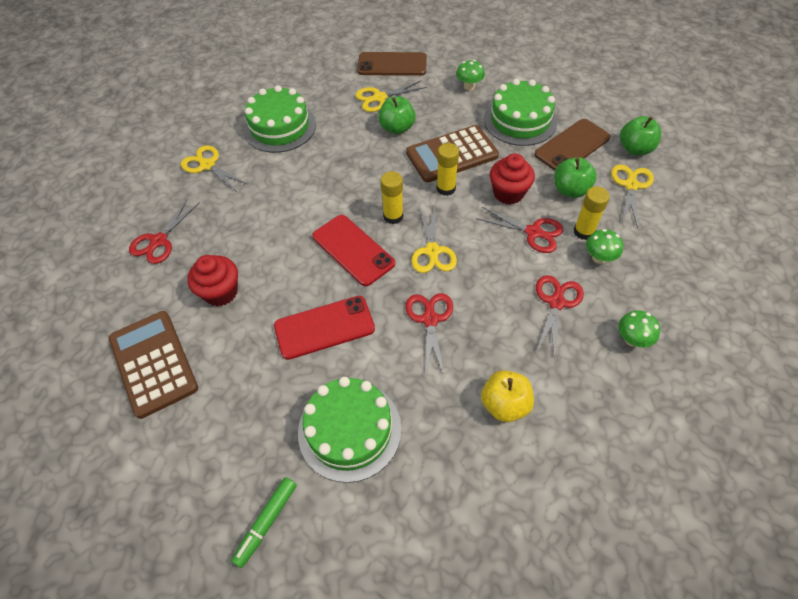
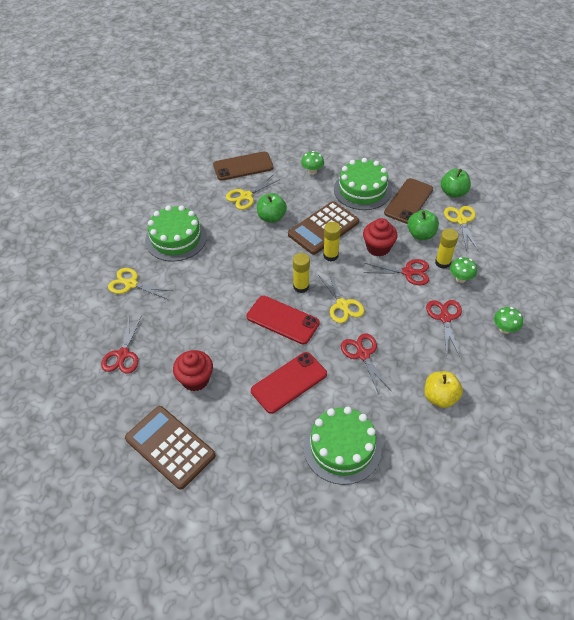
camera: 20 degrees left, 5 degrees down
green marker [231,477,297,568] -> none

